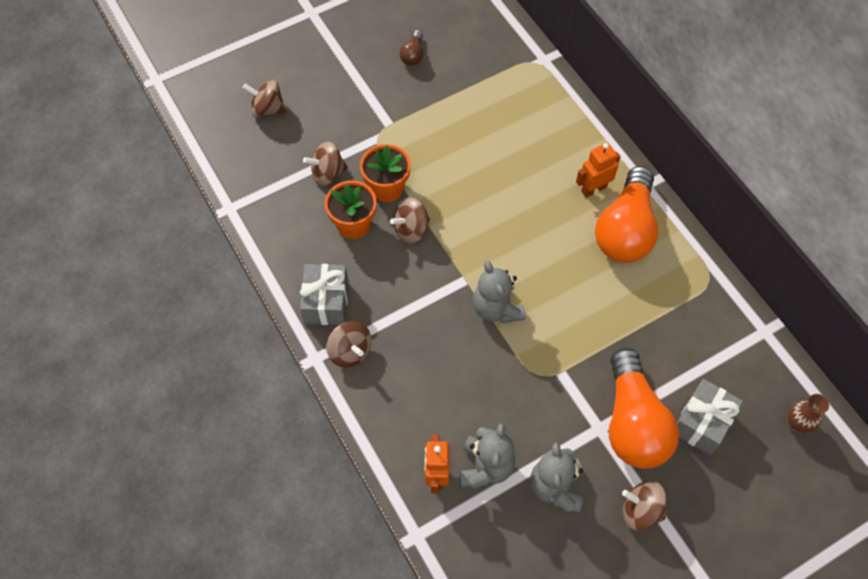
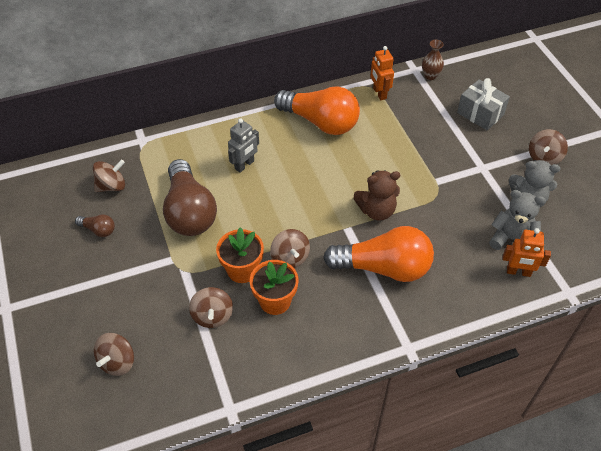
camera: 80 degrees left, 10 degrees down
grey gift [300,264,348,325] -> none
brown spinning top [327,321,372,368] -> brown spinning top moved to [93,159,125,192]
grey teddy bear [473,261,526,323] -> brown teddy bear [353,170,400,221]
orange robot [576,143,621,198] -> orange robot moved to [370,46,394,100]
orange light bulb [609,348,679,469] -> orange light bulb moved to [323,226,434,282]
brown vase [787,394,829,434] -> brown vase moved to [422,40,444,80]
none -> brown light bulb [163,159,217,236]
none -> grey robot [228,119,259,173]

